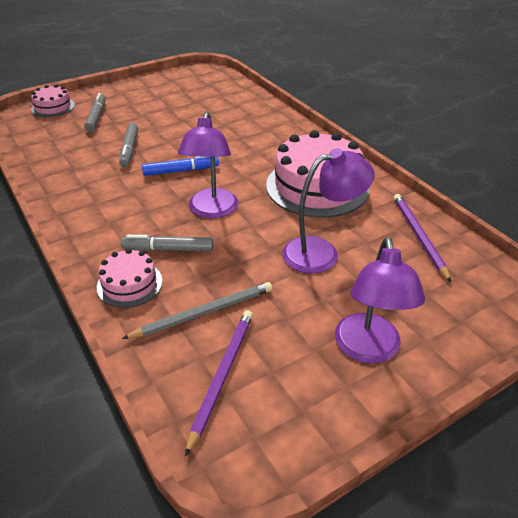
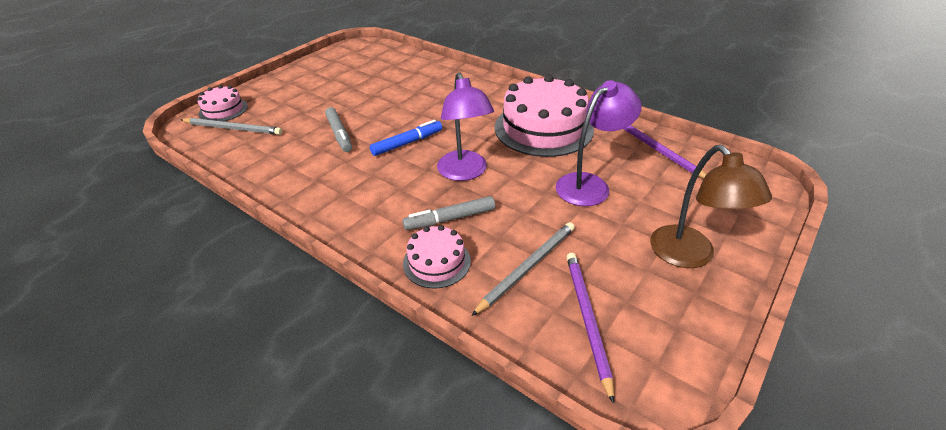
camera: 20 degrees left, 0 degrees up
grey marker [84,93,106,132] -> none
purple lamp [335,237,425,364] -> brown lamp [650,145,772,268]
none -> grey pencil [181,118,282,135]

